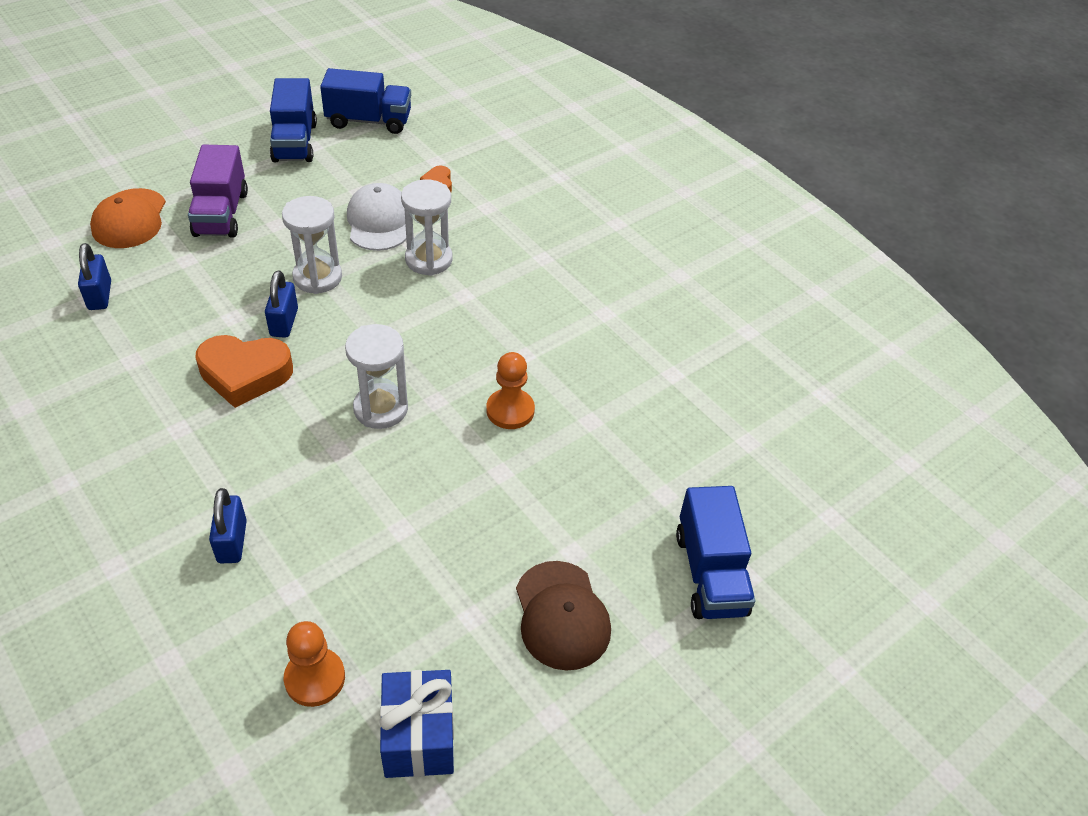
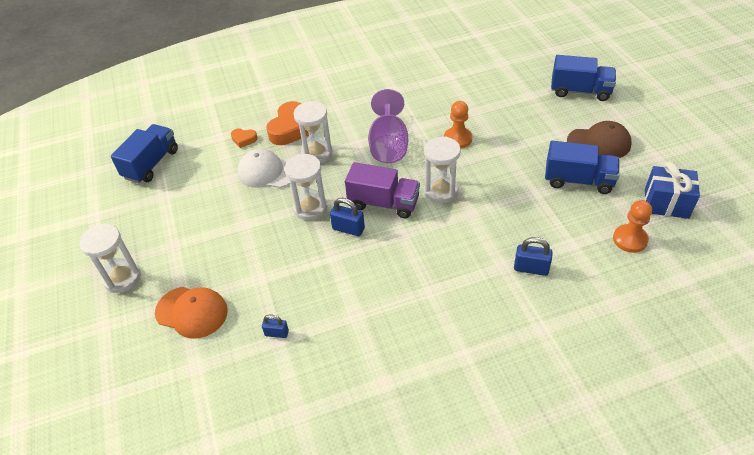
camera: 65 degrees left, 0 degrees up
blue padlock [78,243,111,310] -> blue padlock [262,315,289,338], size x0.66
purple truck [188,145,248,238] -> purple truck moved to [345,162,420,218]
orange heart [195,335,293,408] -> orange heart moved to [266,101,309,145]
blue truck [270,78,317,162] -> blue truck moved to [545,141,620,194]
none -> white hourglass [79,224,141,293]
none -> purple goblet [368,89,408,163]

